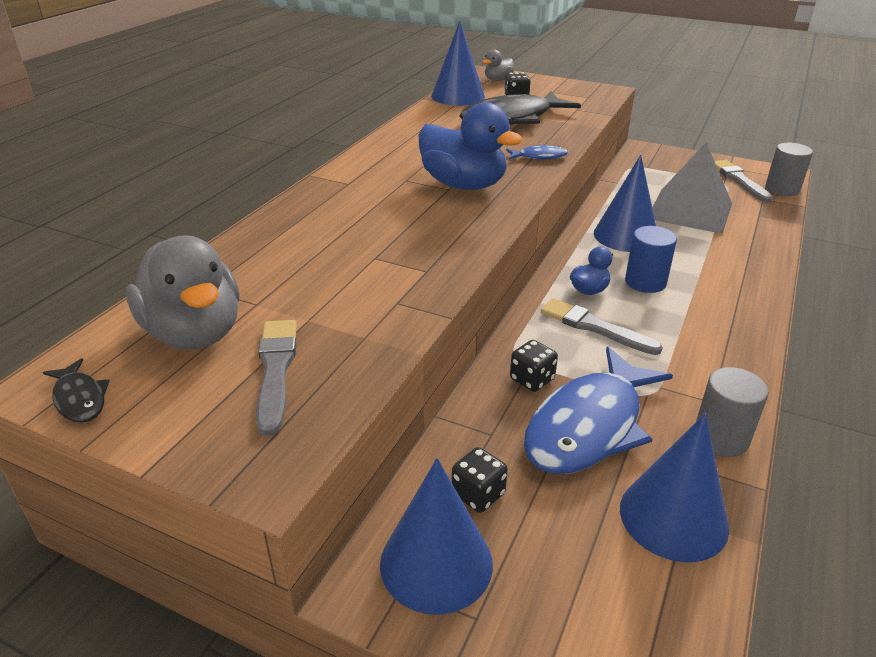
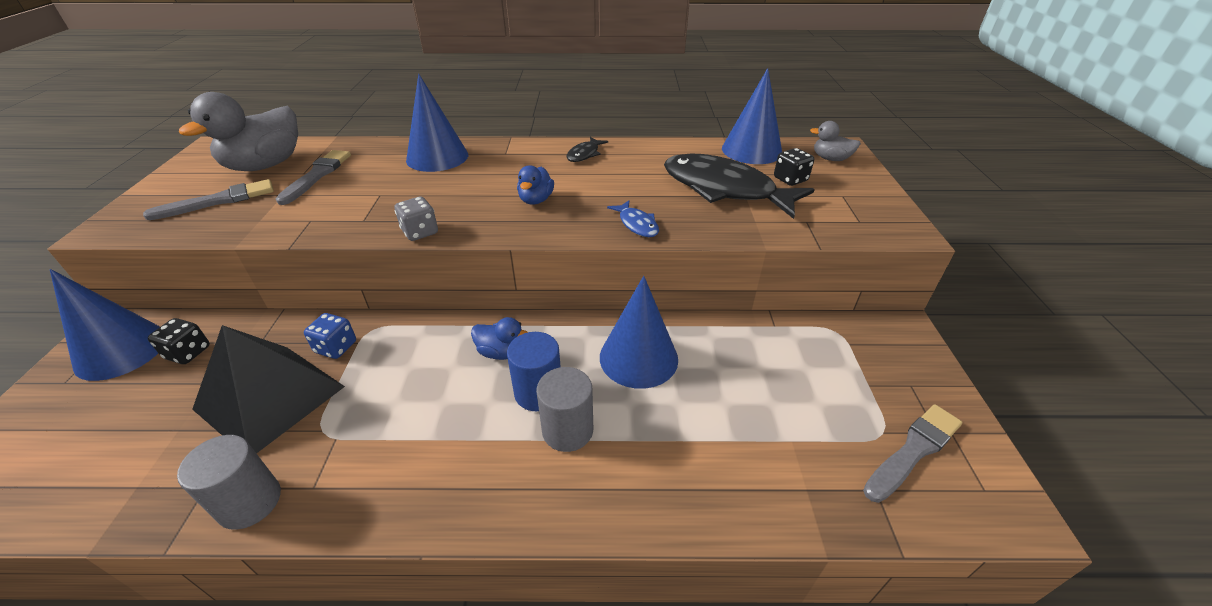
camera: 65 degrees right, 5 degrees up
black fish [43,358,109,423] -> black fish moved to [567,137,608,162]
blue duck [419,102,523,190] -> blue duck [517,165,554,204], size x0.49
black dice [510,340,558,392] -> blue dice [304,313,356,359]
blue fish [524,347,673,474] -> black pyramid [192,325,345,454]
grey brush [541,298,663,355] -> grey brush moved to [276,150,351,205]
blue cone [620,414,729,562] -> blue cone moved to [406,74,468,172]
grey pyramid [652,142,732,234] -> none
grey cylinder [765,143,813,196] -> grey cylinder moved to [536,367,593,452]
none -> grey dice [395,197,438,241]

